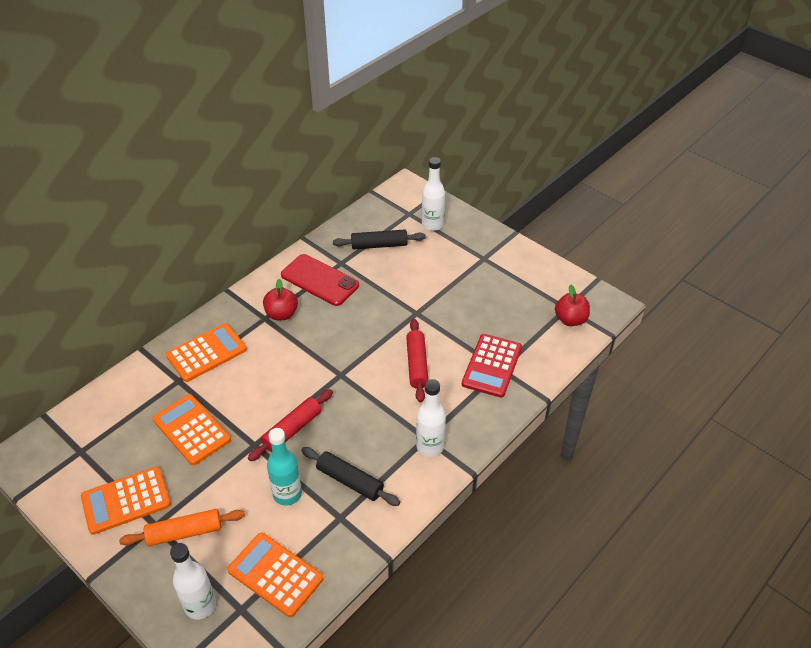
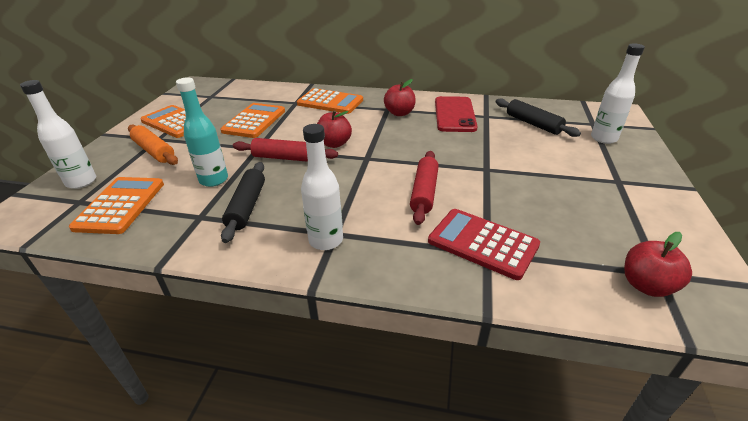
camera: 60 degrees right, 10 degrees down
red rolling pin [406,319,428,402] -> red rolling pin turned 45 degrees counterclockwise [410,151,439,225]
red calculator [462,334,522,398] -> red calculator turned 45 degrees clockwise [428,209,540,280]
none -> red apple [317,110,352,148]

